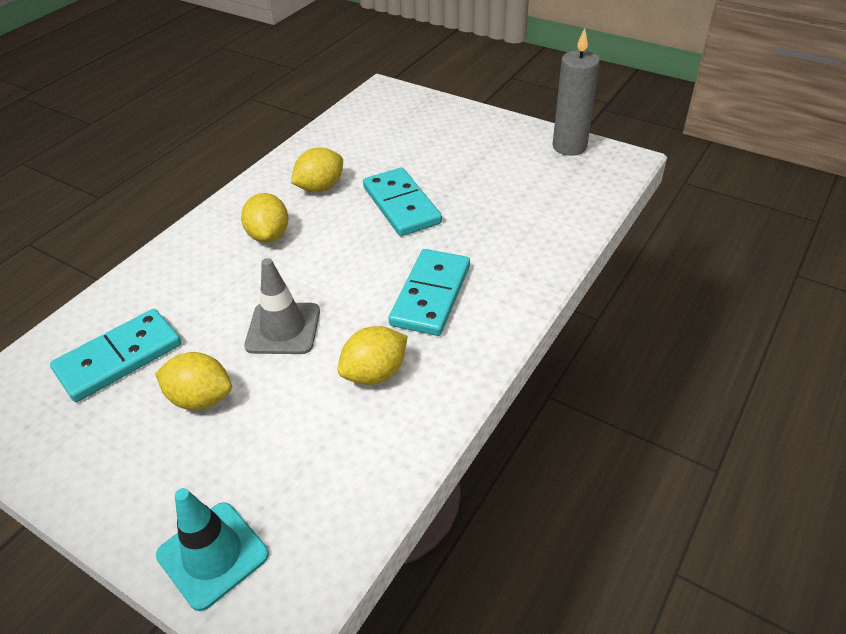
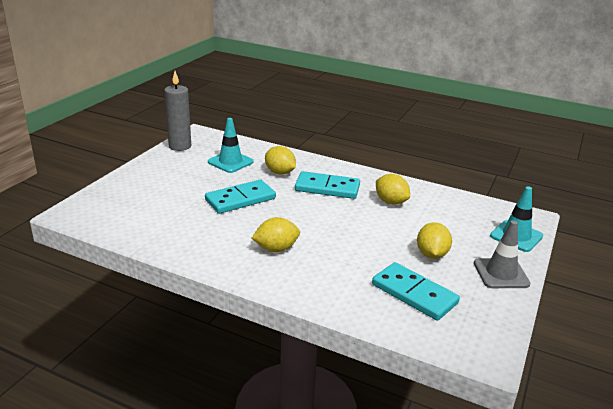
camera: 100 degrees left, 15 degrees down
grey traffic cone [244,258,320,354] -> grey traffic cone moved to [474,221,531,288]
yellow lemon [291,148,343,192] -> yellow lemon moved to [265,146,296,175]
none -> turquoise traffic cone [208,118,254,173]

